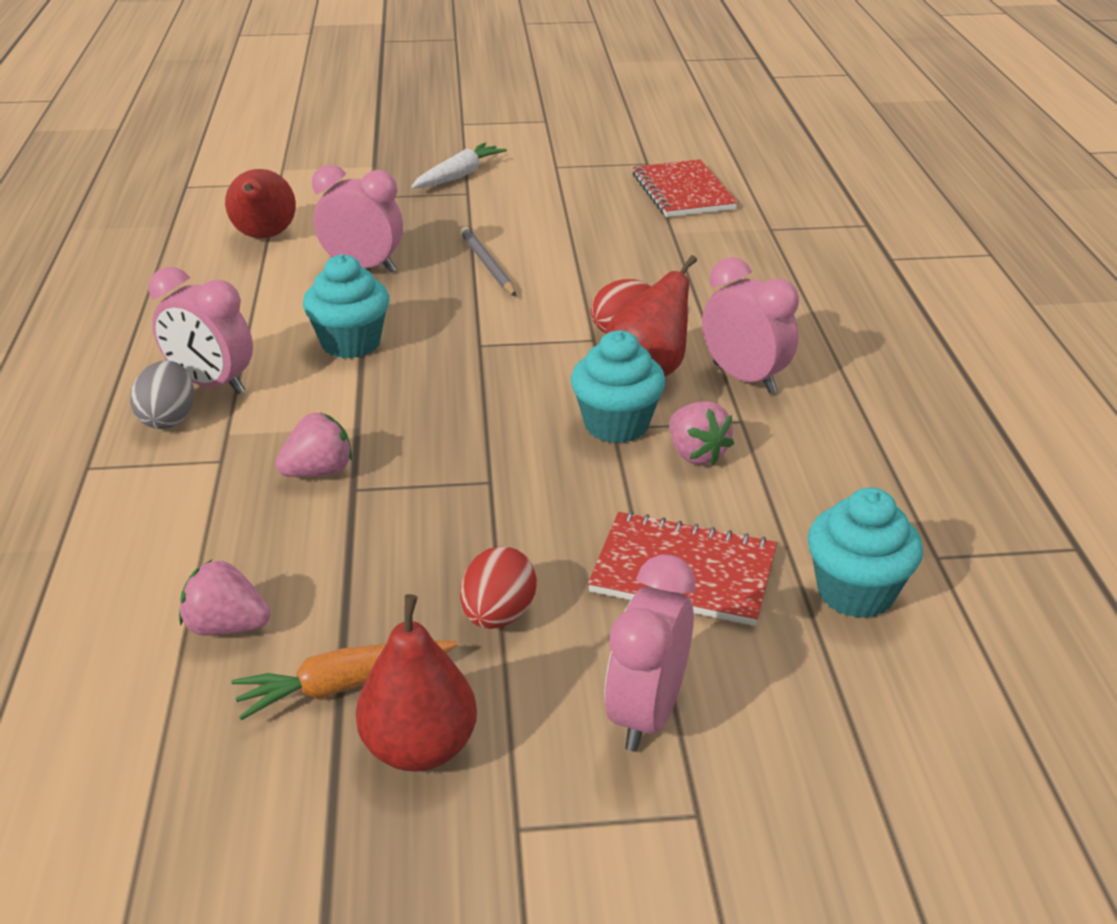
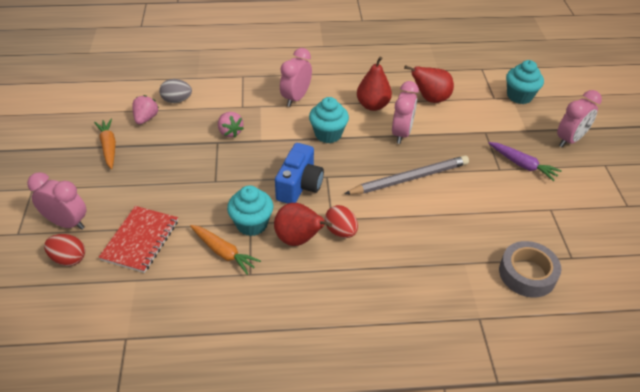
camera: 90 degrees right, 10 degrees up
grey egg [130,360,194,429] -> grey egg moved to [159,79,192,103]
red pear [356,594,477,772] -> red pear moved to [357,56,392,111]
white carrot [411,143,507,188] -> purple carrot [489,142,562,181]
grey pencil [460,227,516,296] -> grey pencil [344,156,469,194], size x1.66
red egg [460,546,537,629] -> red egg moved to [44,234,85,266]
red notebook [633,160,738,217] -> grey tape [499,241,561,297]
pink strawberry [669,401,734,465] -> orange carrot [190,225,261,275]
pink clock [702,257,799,394] -> pink clock moved to [557,90,602,147]
turquoise cupcake [808,487,923,618] -> turquoise cupcake moved to [506,60,544,104]
none -> blue camera [275,143,324,204]

